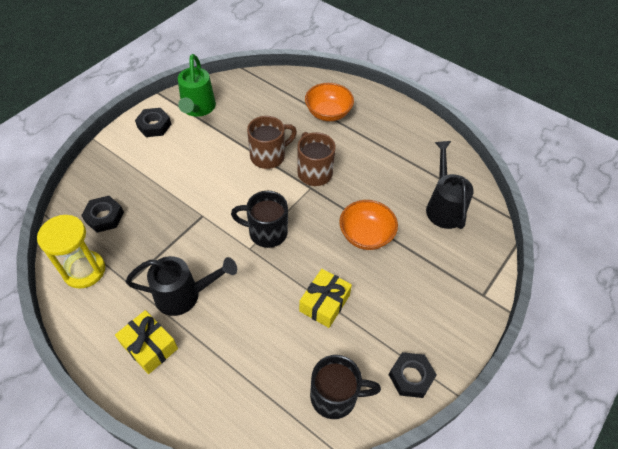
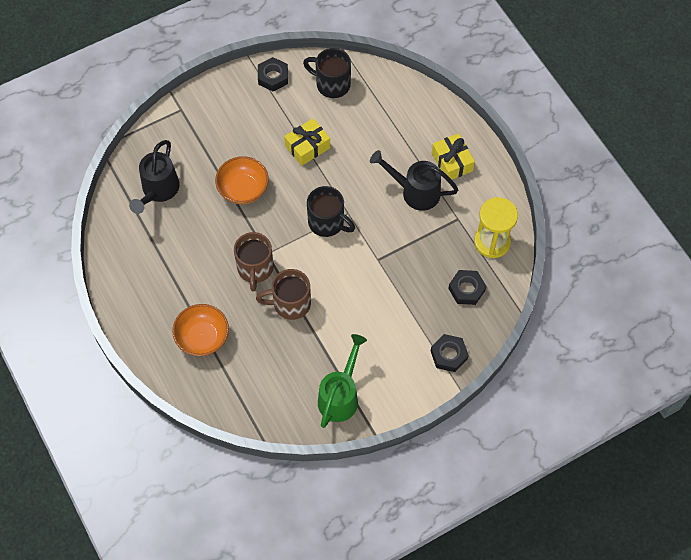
camera: 155 degrees left, 10 degrees up
black nut [135,108,171,137] -> black nut moved to [431,334,469,372]

